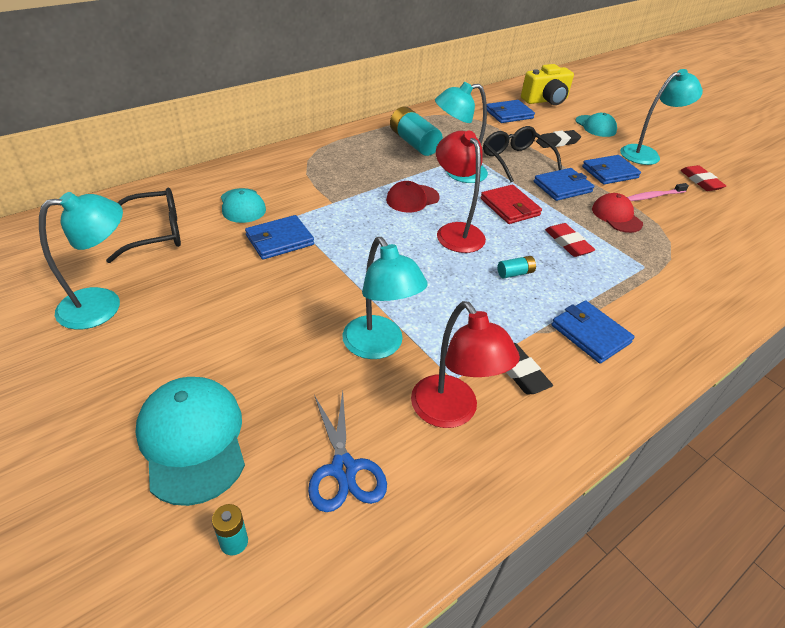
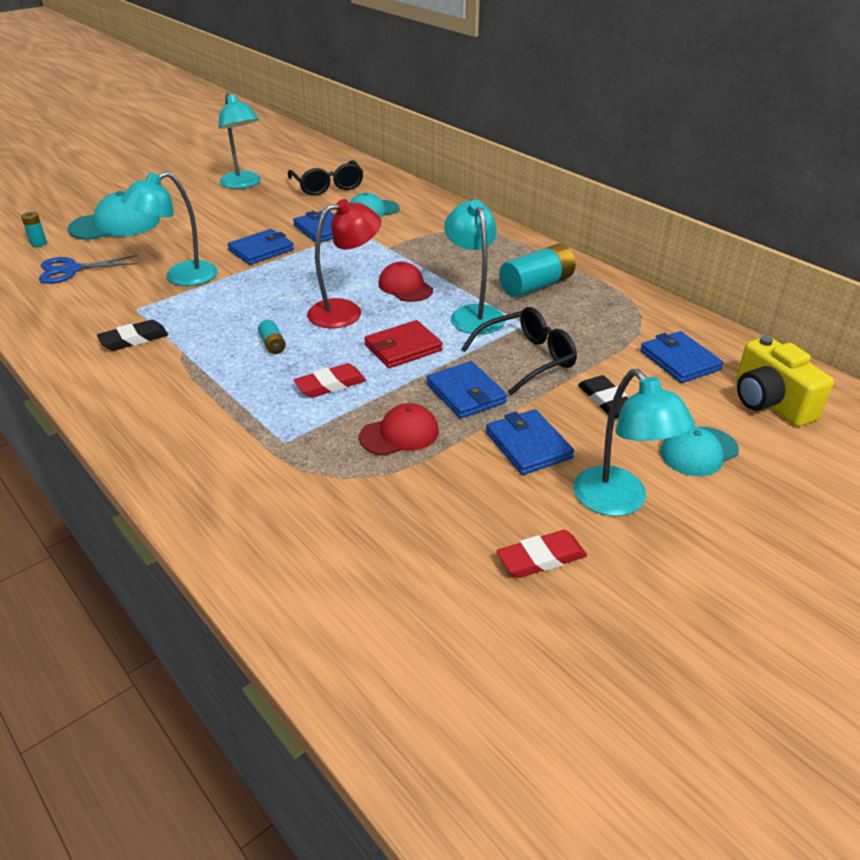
camera: 90 degrees right, 5 degrees down
red lamp [411,301,520,428] -> none
blue wallet [551,300,635,363] -> blue wallet moved to [227,229,294,265]
pink toothbrush [627,183,689,201] -> none

